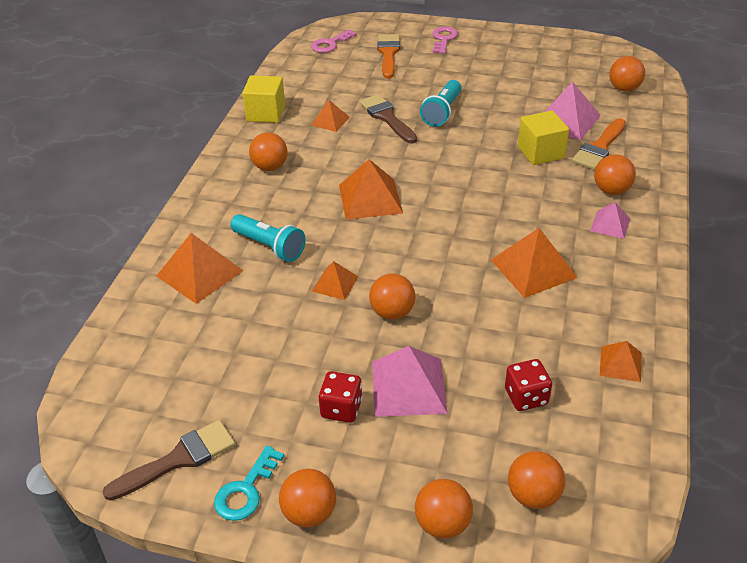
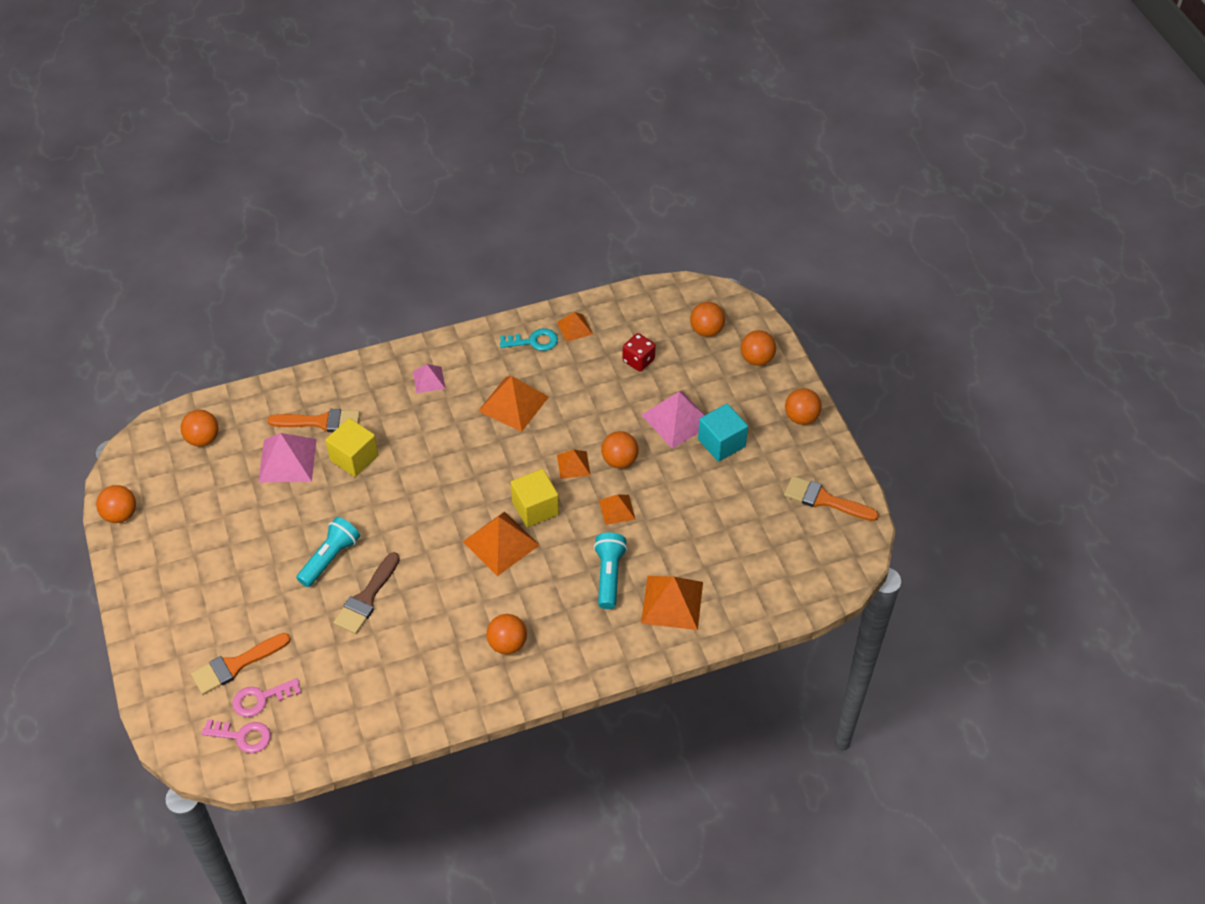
camera: 125 degrees left, 10 degrees up
brown brush [103,420,235,501] -> orange brush [784,476,879,521]
turquoise key [214,446,284,521] -> turquoise key moved to [500,328,558,351]
yellow cube [242,75,285,123] -> yellow cube moved to [511,469,559,527]
orange pyramid [311,100,349,132] -> orange pyramid moved to [557,450,591,479]
red dice [318,371,362,423] -> turquoise cube [698,404,748,462]
turquoise flashlight [420,80,461,127] -> turquoise flashlight turned 45 degrees counterclockwise [296,517,360,587]
pink key [433,27,458,54] -> pink key moved to [232,678,301,717]
orange ball [594,155,636,195] -> orange ball moved to [96,485,136,523]

